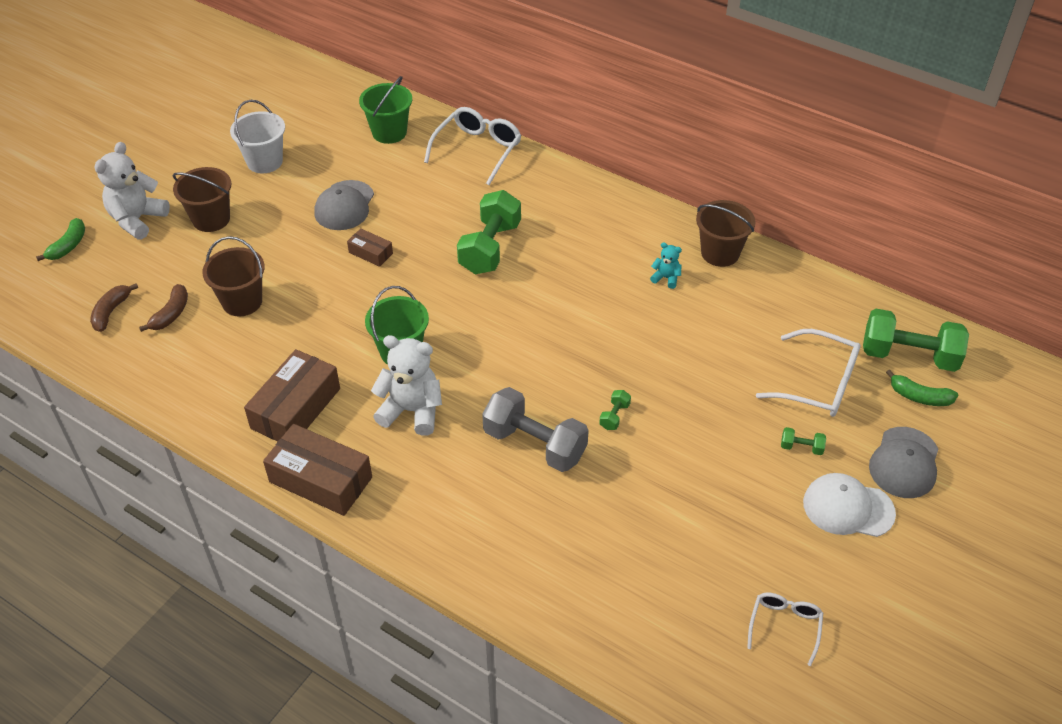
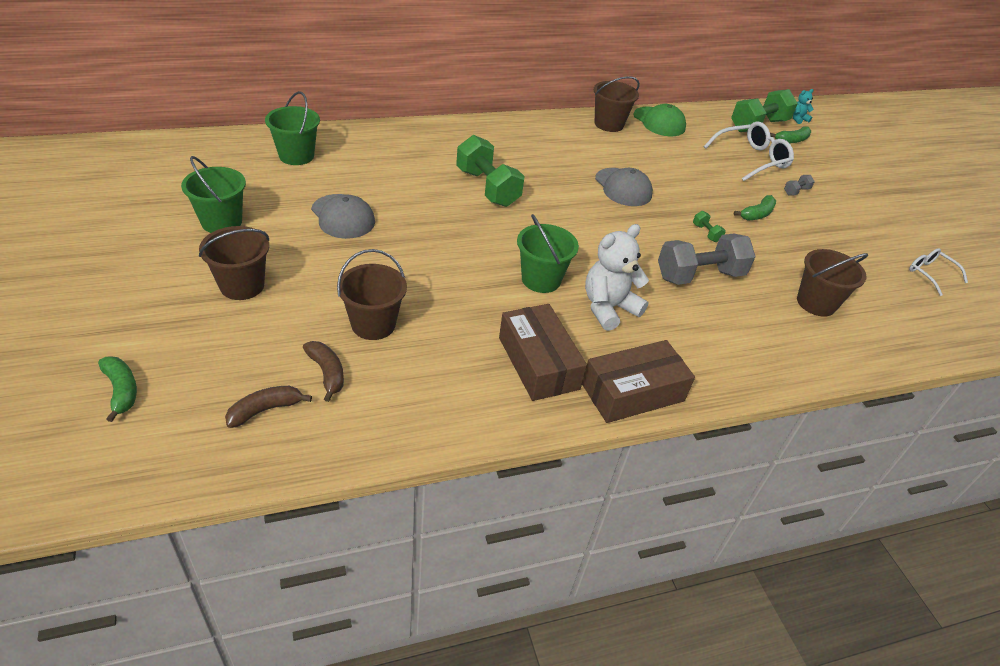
camera: 55 degrees left, 5 degrees down
brown banana [90,283,138,332] -> brown banana turned 90 degrees clockwise [225,386,312,428]
white teddy bear [95,142,170,239] -> none
white bucket [230,100,285,173] -> green bucket [181,156,246,233]
brown box [347,228,393,267] -> none
white glasses [424,107,521,185] -> none
turquoise teddy bear [650,242,682,289] -> turquoise teddy bear moved to [793,89,814,124]
green dumbbell [781,427,826,455] -> grey dumbbell [784,175,815,196]
white cap [803,473,896,537] -> none
grey cap [869,427,938,498] -> grey cap moved to [595,168,653,206]
none -> green cap [633,104,686,136]
none -> green banana [734,195,776,221]
none -> brown bucket [797,249,868,317]

